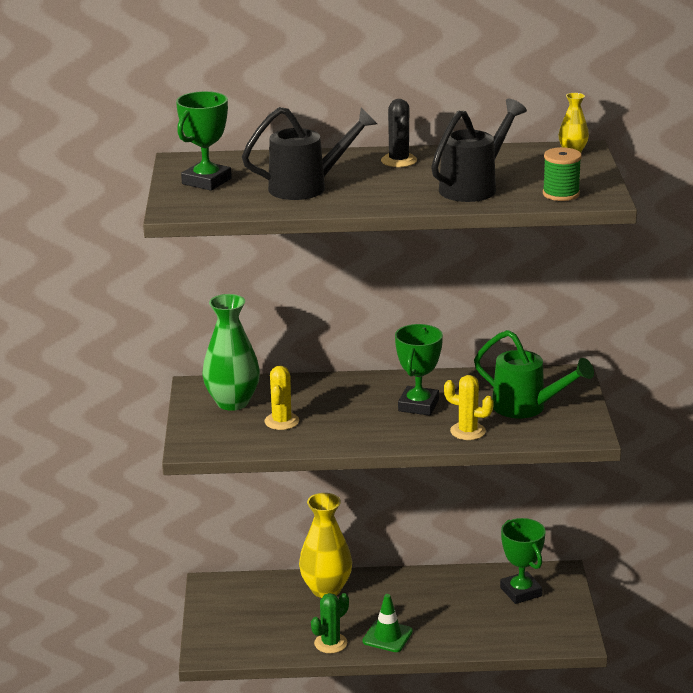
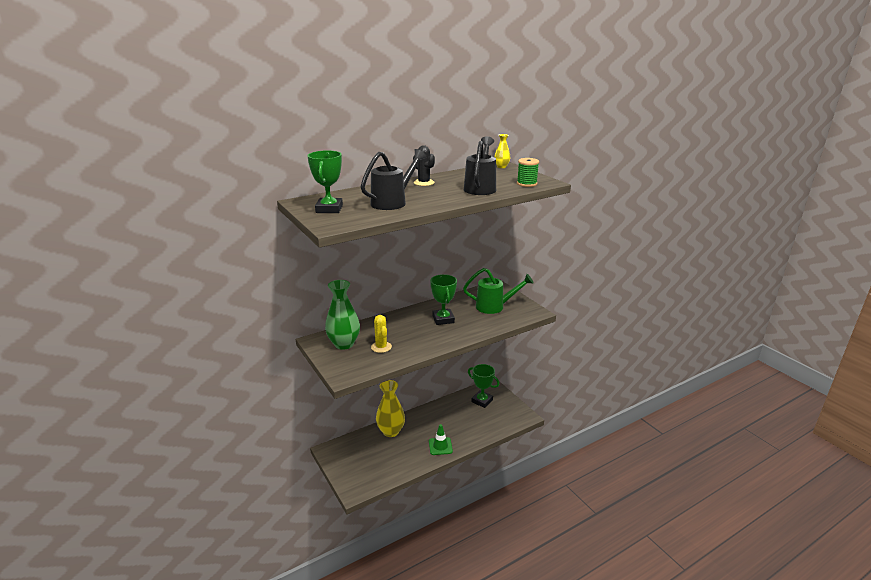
camera: 30 degrees left, 0 degrees up
green cactus [311,593,349,653] -> none
yellow cactus [444,375,494,440] -> none

